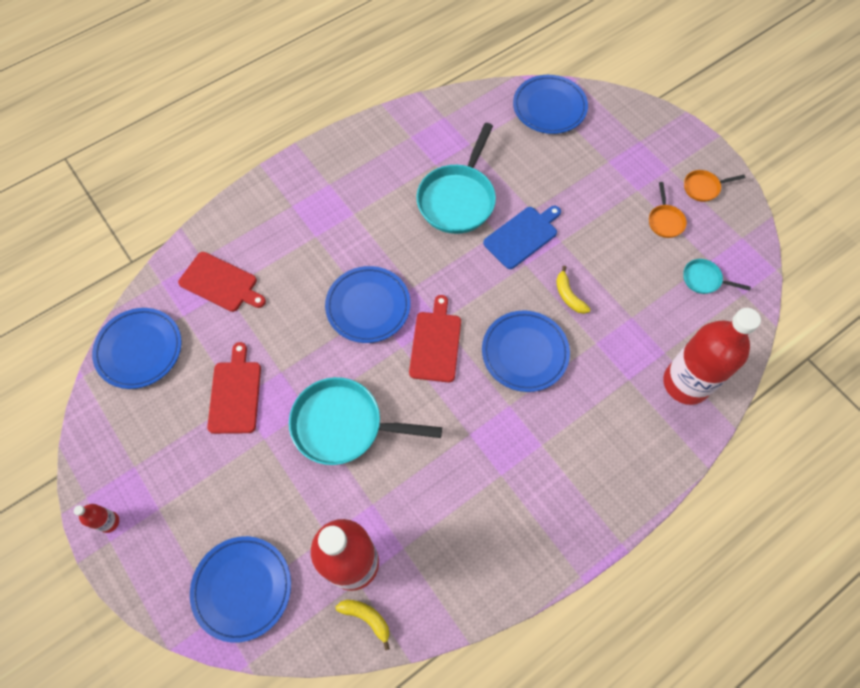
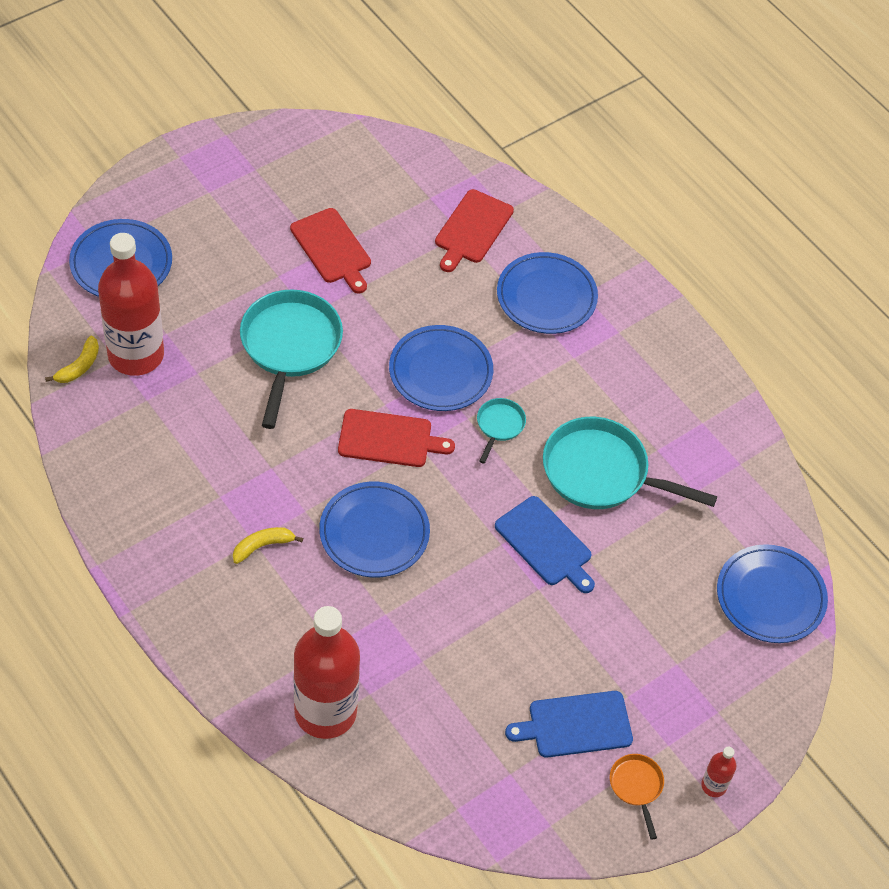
camera: 85 degrees right, 10 degrees down
red bottle [74,504,119,533] -> red bottle moved to [701,746,736,797]
blue plate [92,308,182,389] -> blue plate moved to [497,252,598,334]
red cutting board [207,342,261,434] -> red cutting board turned 60 degrees clockwise [290,208,371,294]
yellow banana [556,266,591,314] -> yellow banana moved to [233,527,303,564]
orange pan [649,182,687,238] -> blue cutting board [505,691,633,758]
turquoise pan [683,259,751,294] -> turquoise pan moved to [477,398,526,463]

